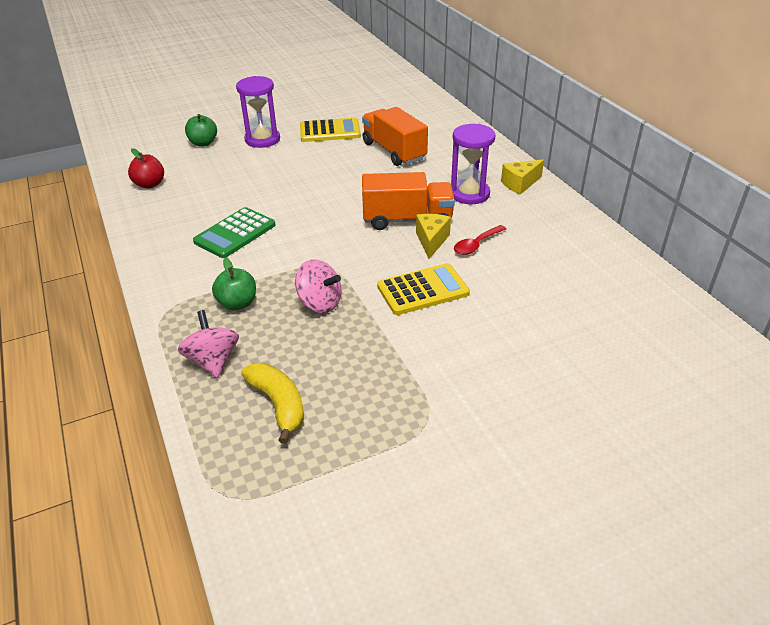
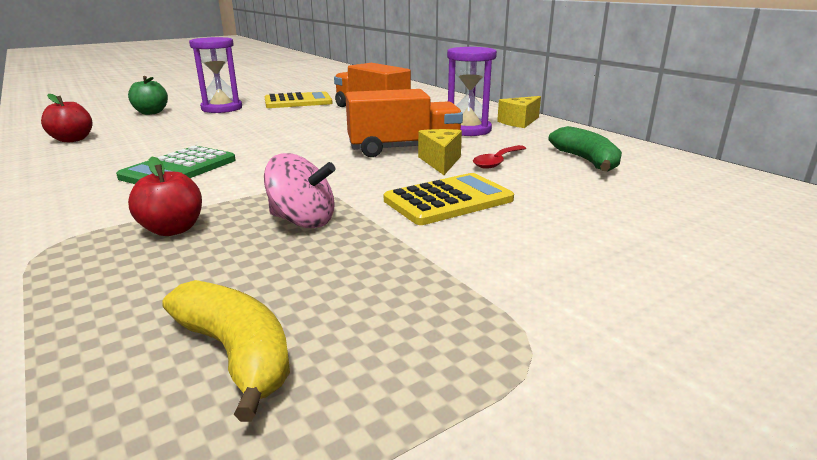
camera: 10 degrees left, 15 degrees down
pink spinning top [178,310,239,378] -> none
green apple [212,258,256,310] -> red apple [128,157,202,236]
none -> green banana [548,126,622,171]

